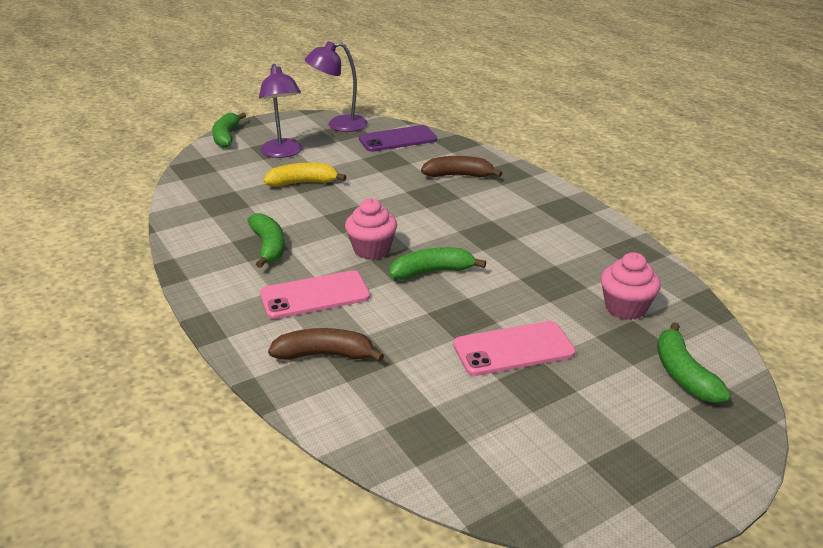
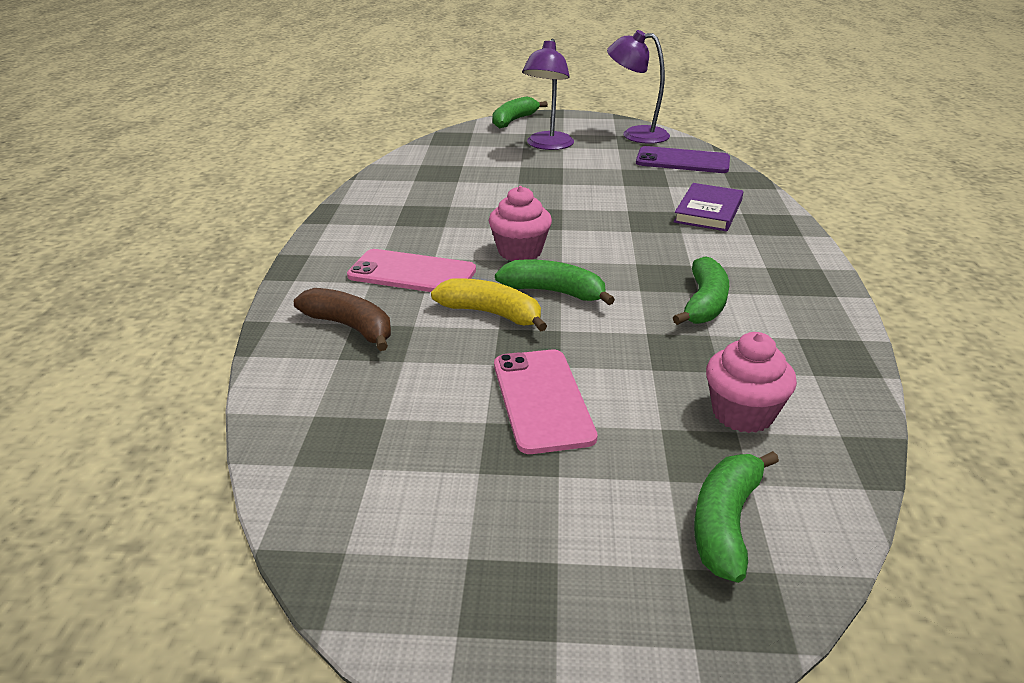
camera: 35 degrees right, 0 degrees up
green banana [247,213,285,268] -> green banana moved to [673,256,729,325]
yellow banana [263,163,347,187] -> yellow banana moved to [431,278,547,332]
brown banana [421,156,502,177] -> purple book [674,183,743,232]
pink phone [453,321,576,376] -> pink phone turned 60 degrees clockwise [494,350,598,454]

